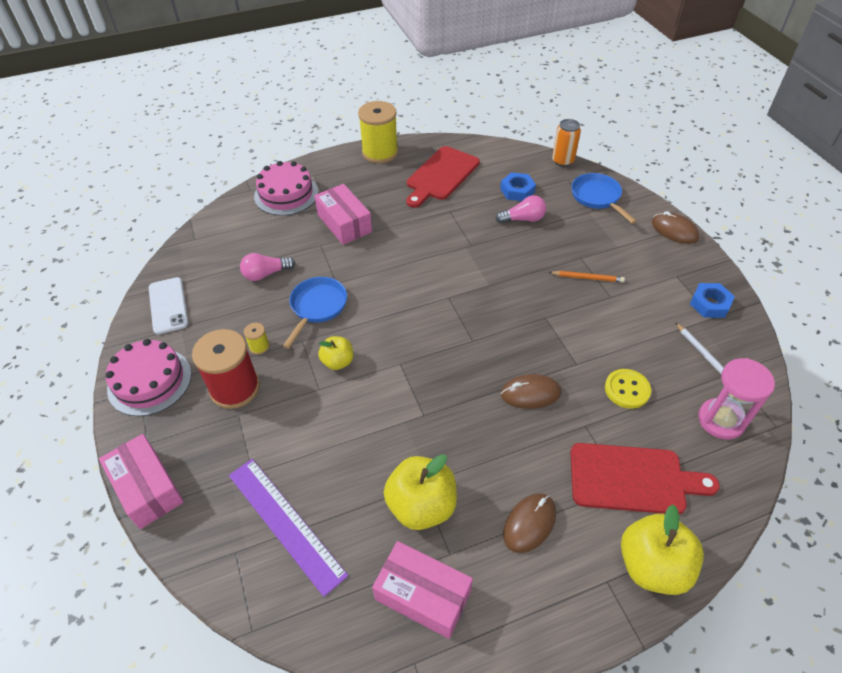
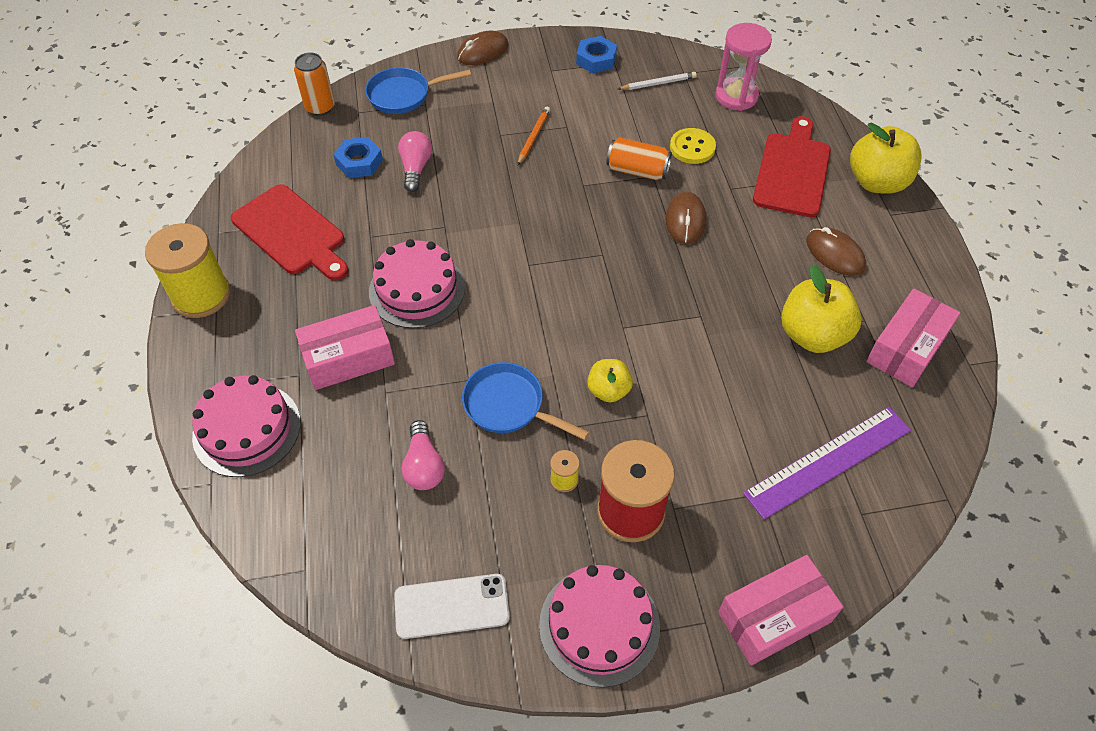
camera: 80 degrees left, 5 degrees up
none -> pink cake [369,239,465,328]
none -> orange can [606,137,672,180]

